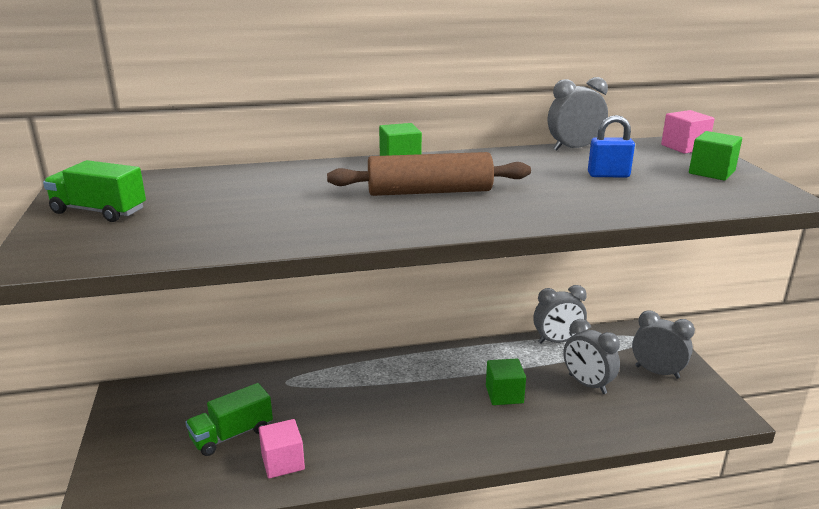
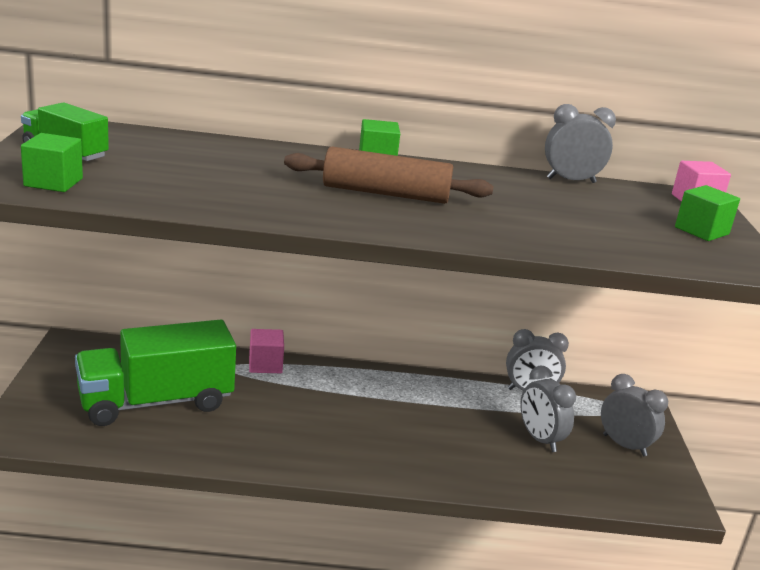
camera: 10 degrees right, 0 degrees up
green truck [186,383,273,456] -> green truck [75,320,236,426], size x1.83
pink cube [259,419,305,479] -> pink cube moved to [249,329,284,373]
green cube [486,358,526,405] -> green cube moved to [21,133,83,192]
blue padlock [588,115,635,177] -> none

